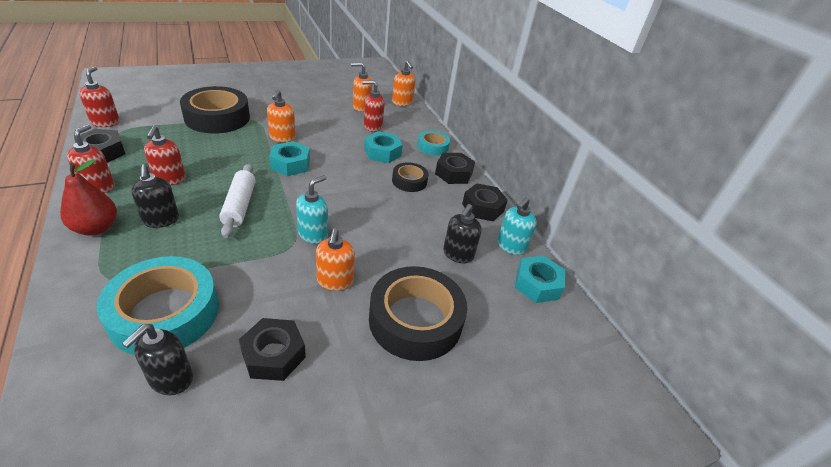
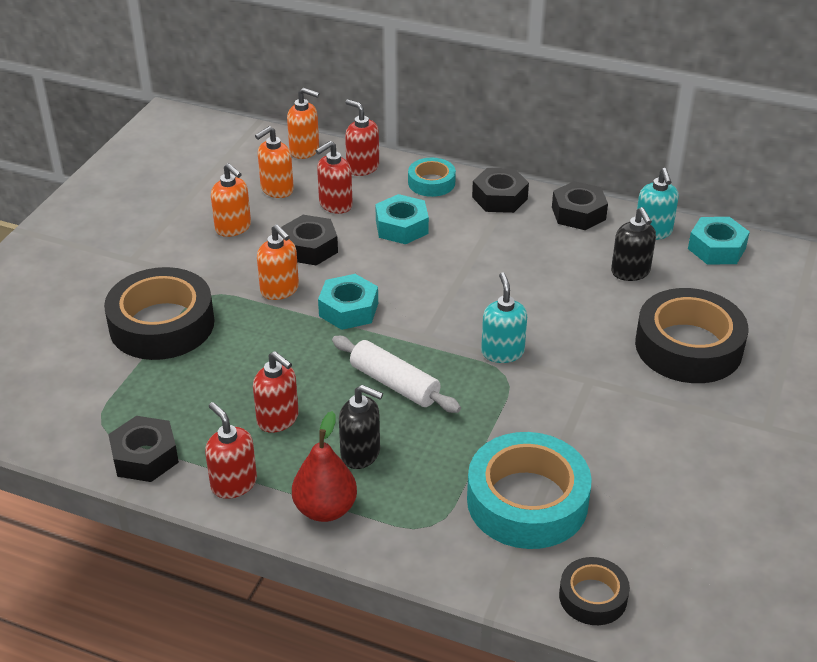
camera: 40 degrees left, 0 degrees up
red soap dispenser [79,66,120,127] -> red soap dispenser moved to [345,99,379,176]
black soap dispenser [122,324,193,395] -> none
black nut [239,318,306,381] -> black nut moved to [281,215,338,265]
orange soap dispenser [316,228,355,291] -> orange soap dispenser moved to [211,163,251,237]
black tape [392,162,428,192] -> black tape moved to [559,557,630,625]

